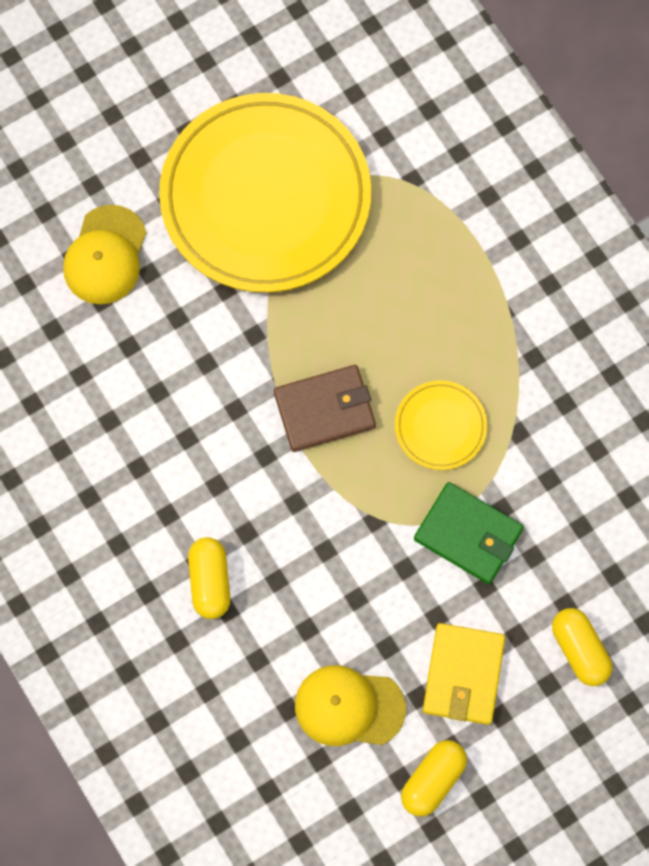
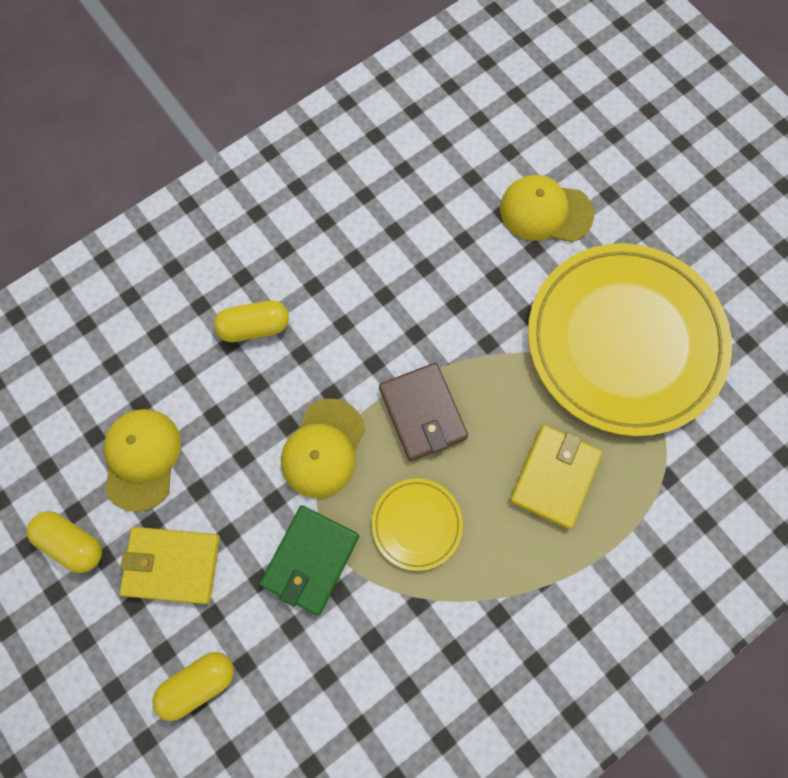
camera: 85 degrees right, 0 degrees up
none -> yellow cap [281,399,365,498]
none -> yellow wallet [510,425,602,529]

